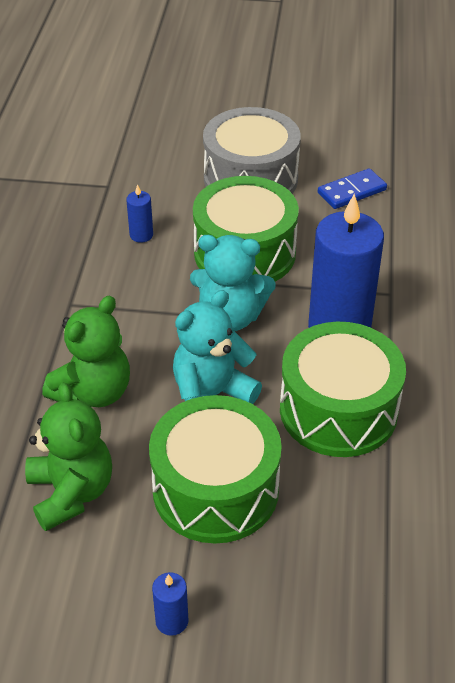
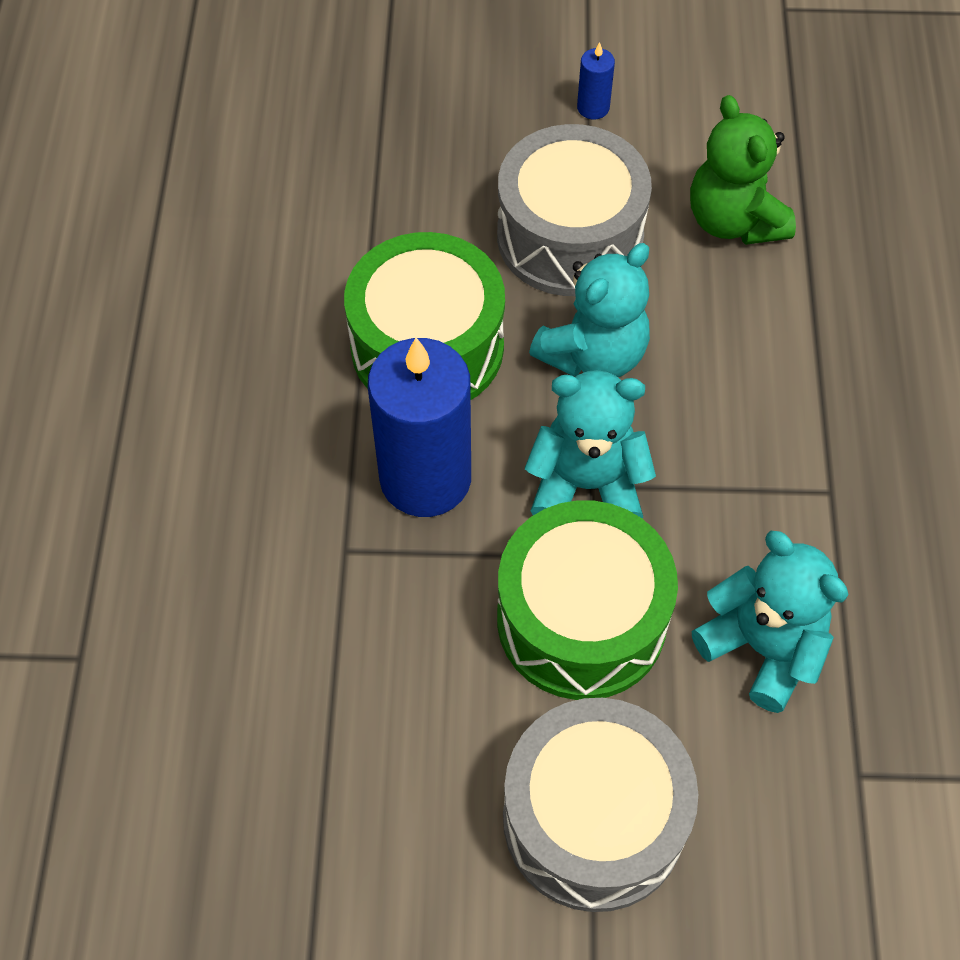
camera: 175 degrees right, 15 degrees up
green teddy bear [42,295,130,407] -> none
blue candle [126,184,153,243] -> turquoise teddy bear [692,531,848,713]
green drum [149,395,282,543] -> grey drum [497,124,652,296]
blue domino [318,168,387,209] -> none

